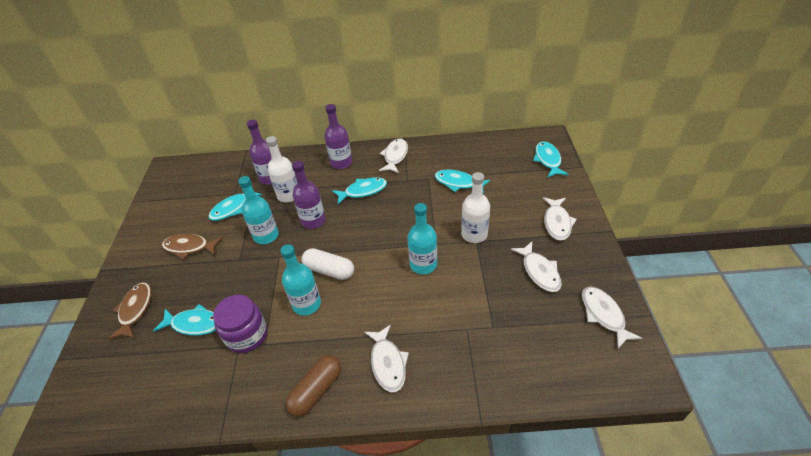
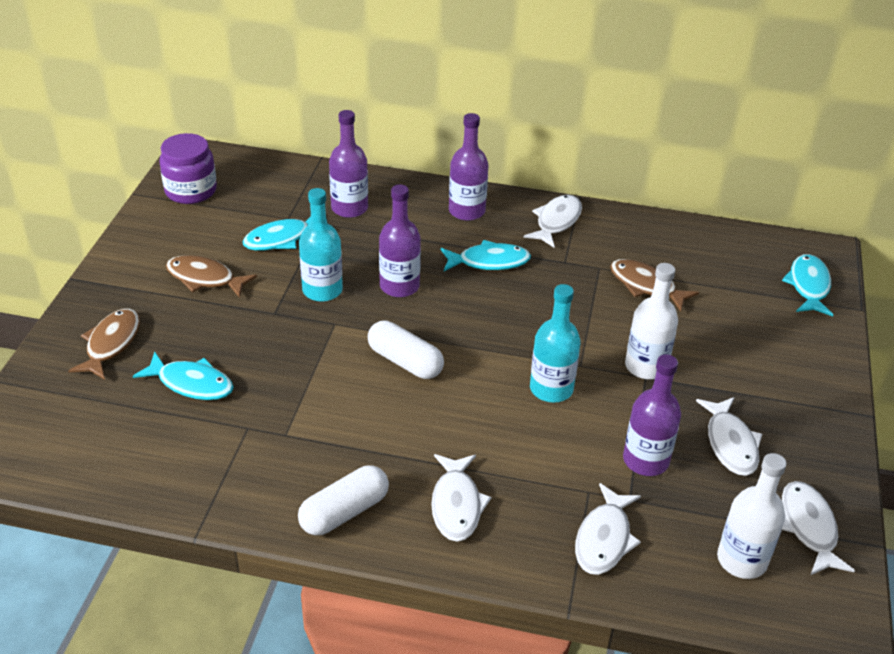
camera: 10 degrees right, 5 degrees down
purple jar [213,295,267,353] -> purple jar moved to [159,133,217,204]
white bottle [266,136,297,203] -> white bottle moved to [717,453,787,579]
turquoise bottle [280,244,321,316] -> none
brown capsule [286,355,341,417] -> white capsule [298,465,389,535]
turquoise fish [435,169,490,195] -> brown fish [610,259,699,312]
white fish [543,197,577,241] -> white fish moved to [575,483,641,575]
none -> purple bottle [623,354,681,476]

